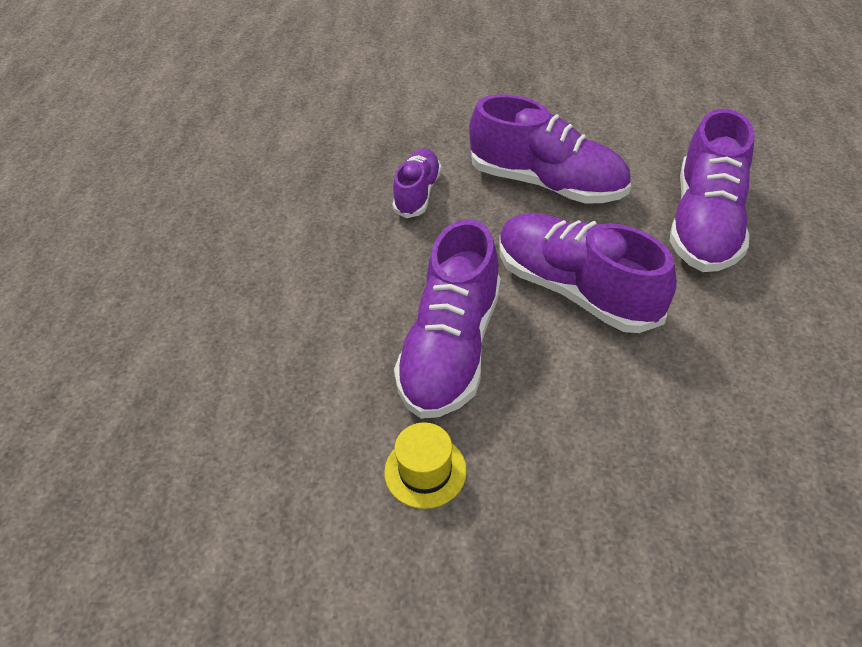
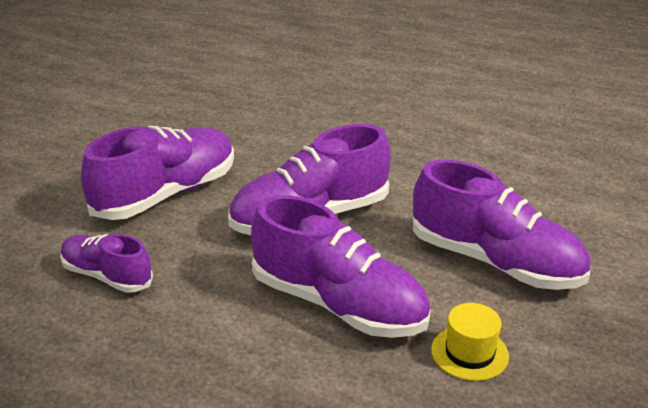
camera: 75 degrees left, 15 degrees down
purple shoe [670,109,755,272] -> purple shoe moved to [413,160,590,290]

